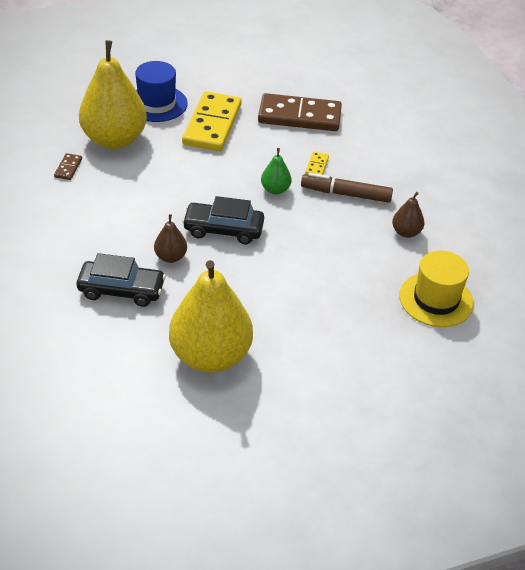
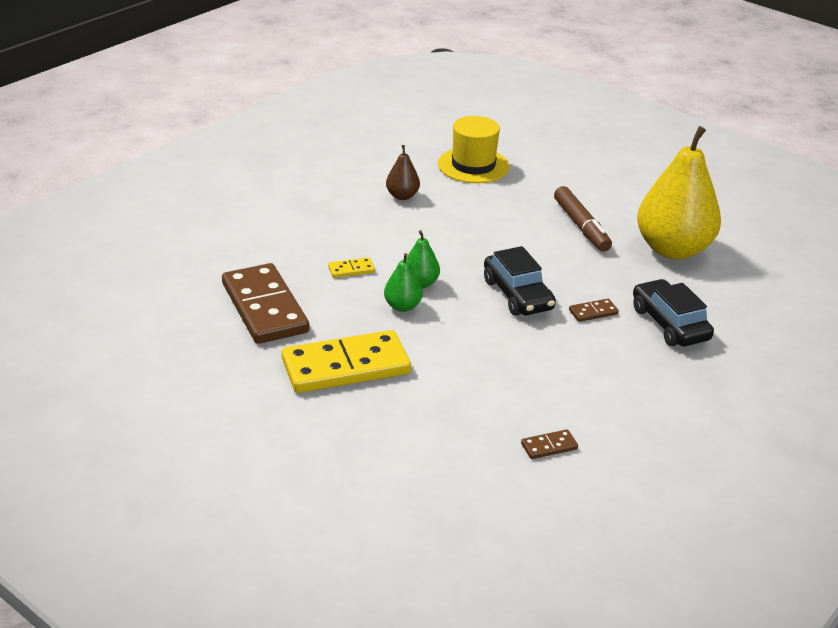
camera: 120 degrees left, 10 degrees down
yellow pear [79,40,147,149] -> none
blue hat [135,61,188,122] -> none
brown pear [154,214,187,263] -> brown domino [569,299,619,322]
brown marker [301,173,393,203] -> brown marker moved to [554,186,612,252]
none -> green pear [384,253,423,312]

